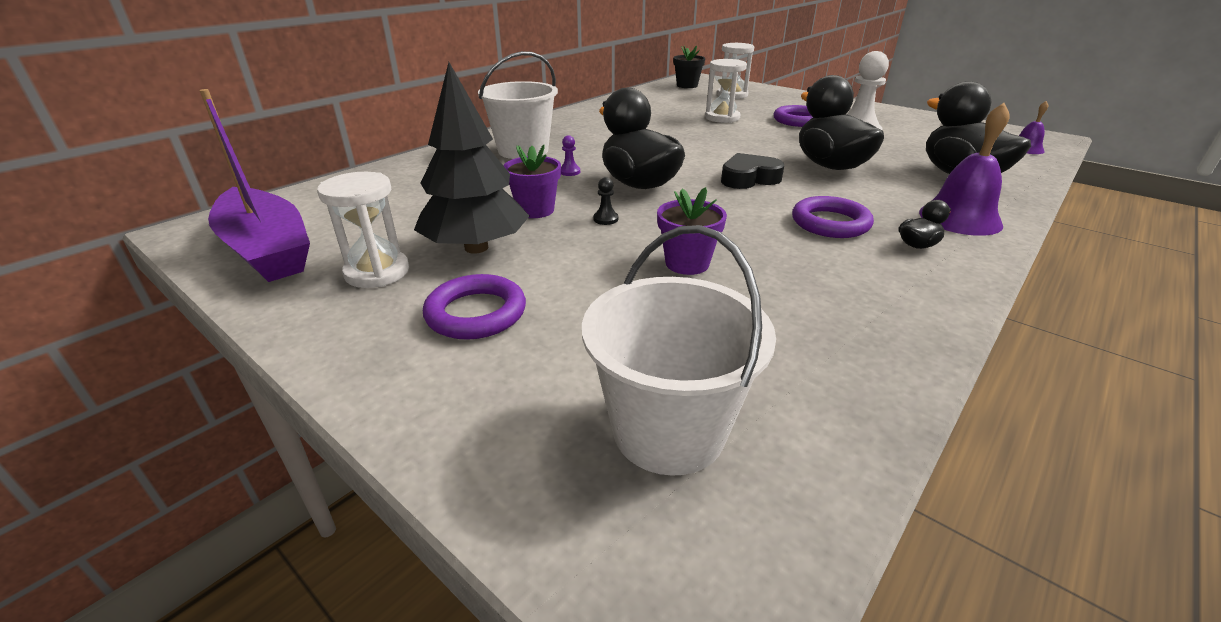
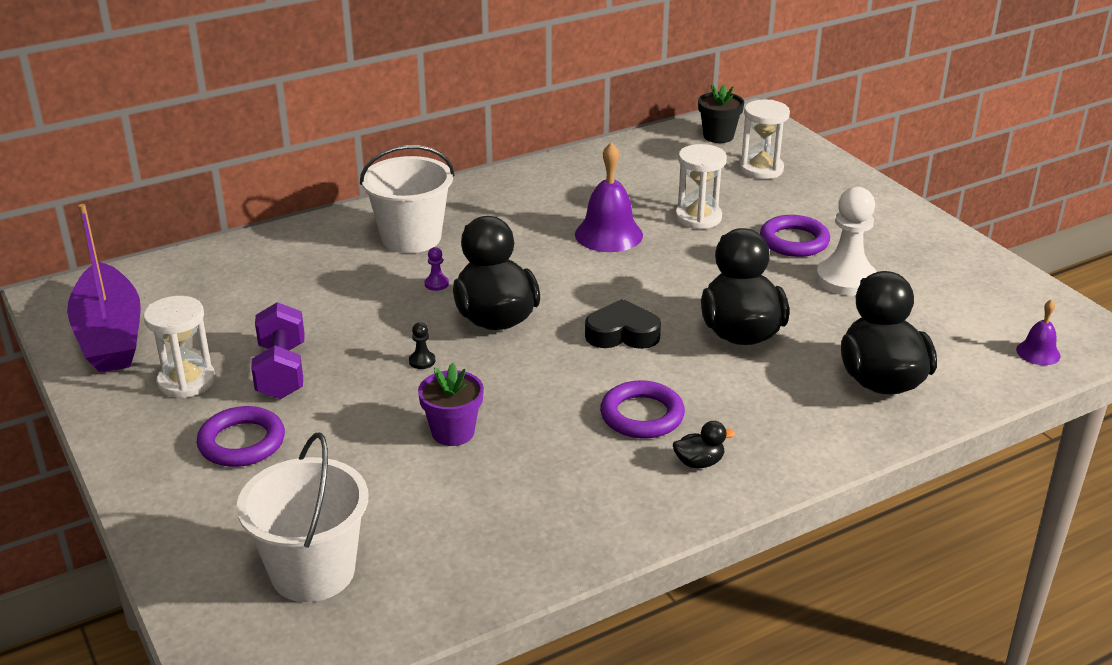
camera: 20 degrees right, 0 degrees up
black tree [414,62,529,254] -> purple dumbbell [251,302,305,399]
purple flower pot [503,145,561,218] -> none
purple bell [919,103,1010,236] -> purple bell moved to [575,142,643,252]

